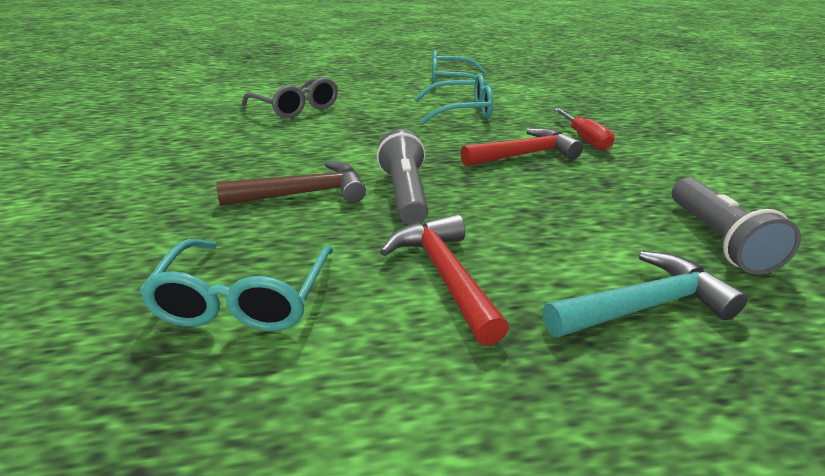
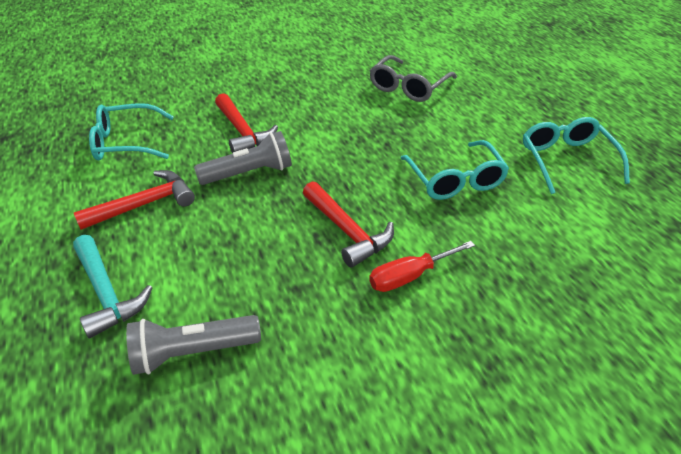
camera: 80 degrees right, 10 degrees up
brown hammer [216,161,366,206] -> red hammer [215,93,278,154]

